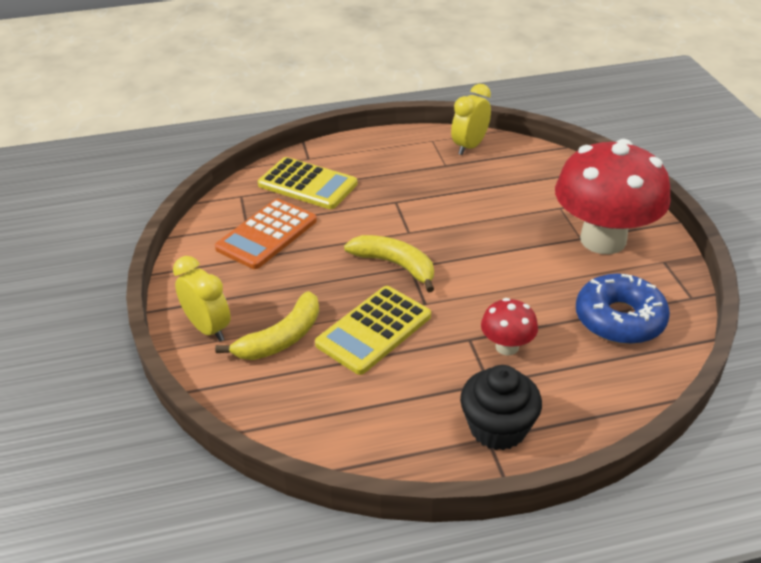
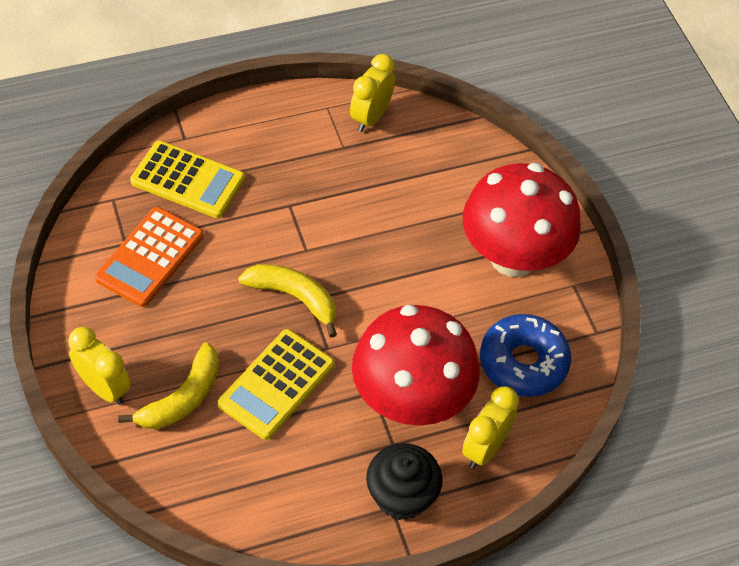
camera: 10 degrees left, 15 degrees up
red mushroom [481,298,538,356] -> red mushroom [352,305,480,426], size x2.23
none -> yellow clock [462,386,519,469]

